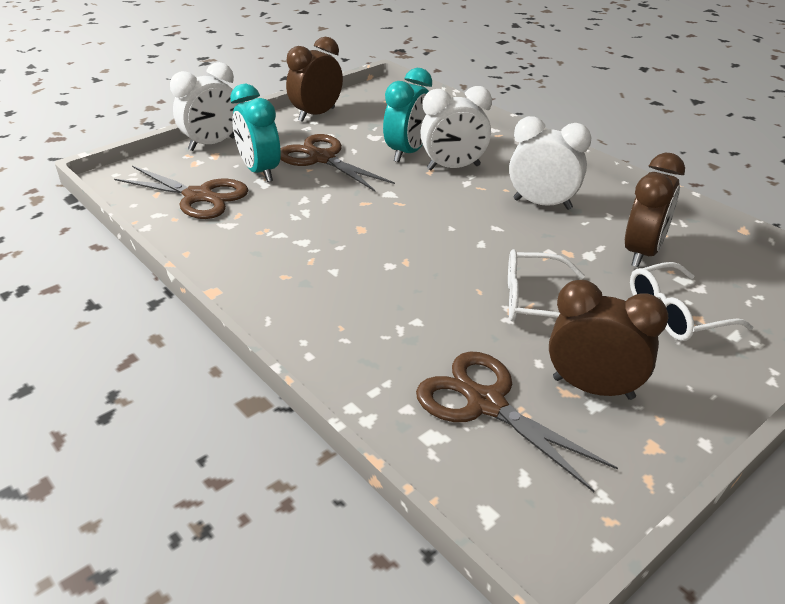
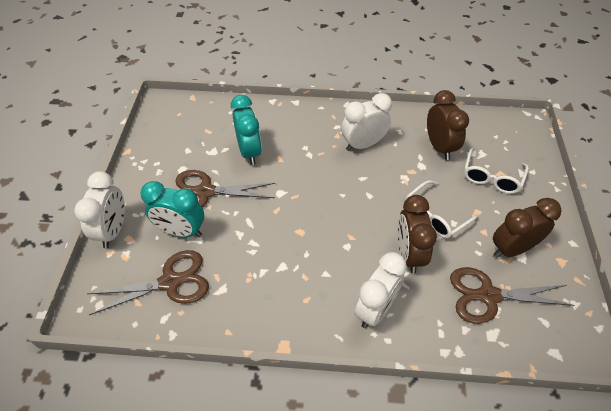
camera: 45 degrees left, 15 degrees up
brown clock [286,37,343,122] -> brown clock moved to [397,195,437,274]
white clock [420,86,492,170] -> white clock moved to [354,252,407,328]

